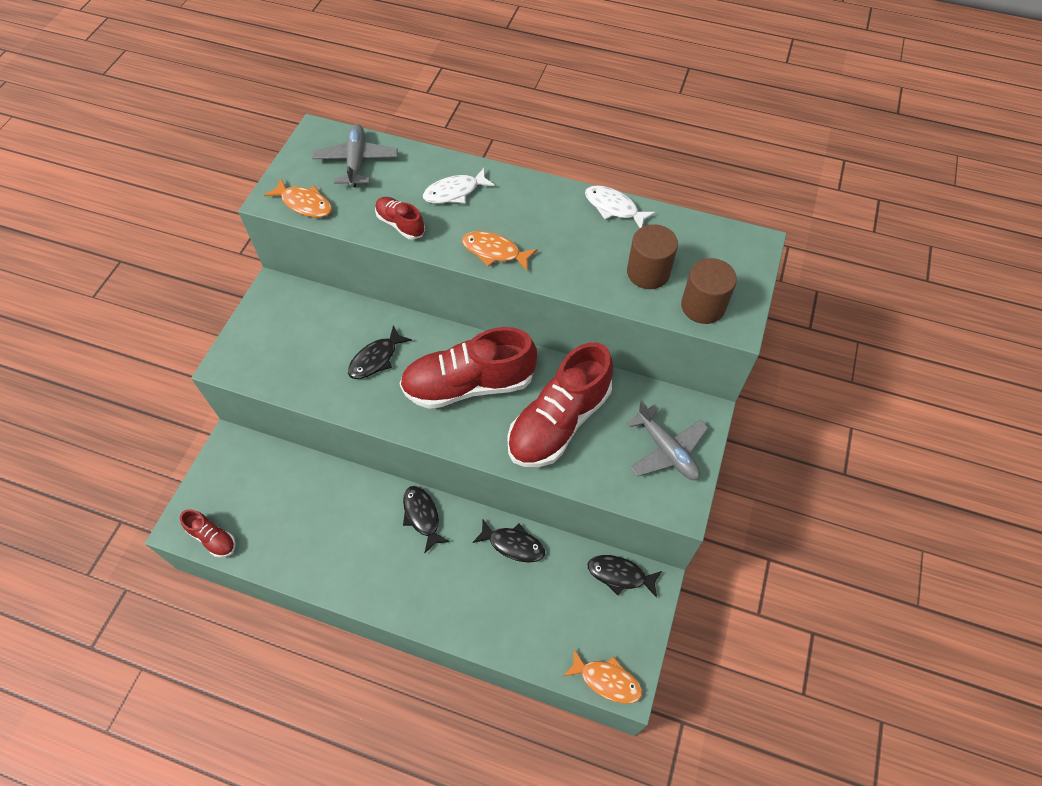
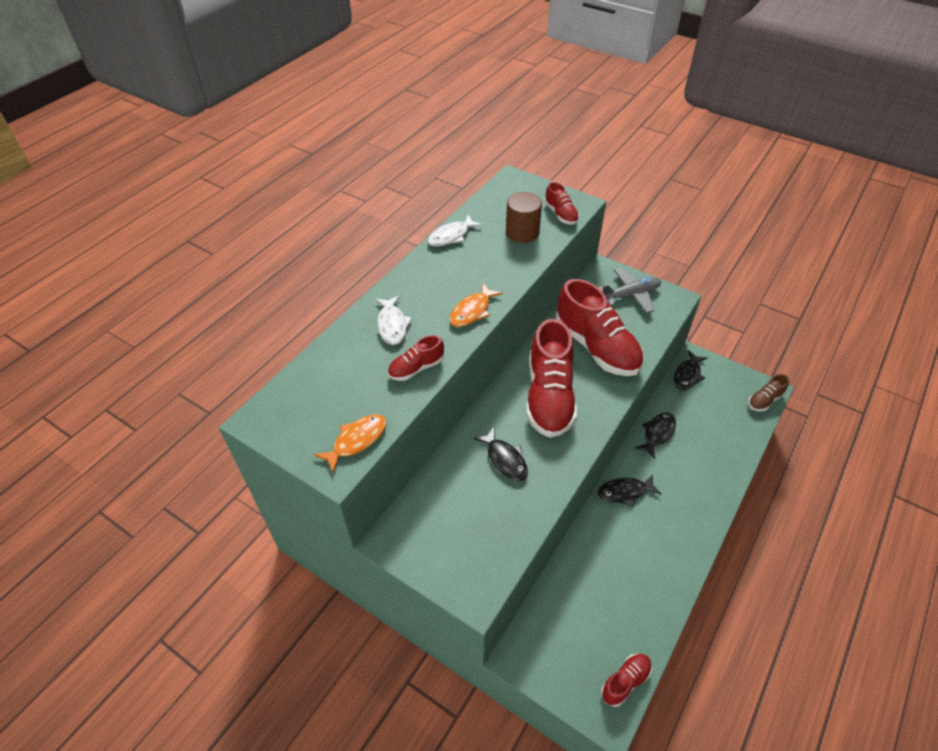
camera: 75 degrees left, 10 degrees down
grey plane [312,124,398,188] -> none
orange fish [563,649,642,704] -> brown shoe [748,374,789,412]
brown cylinder [681,258,737,324] -> red shoe [545,182,579,225]

